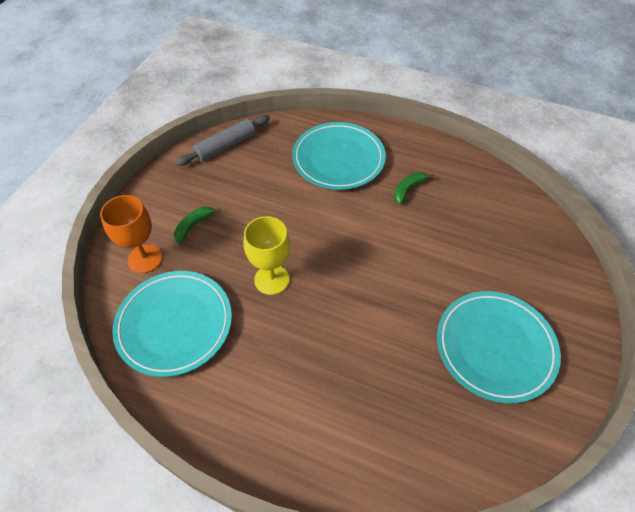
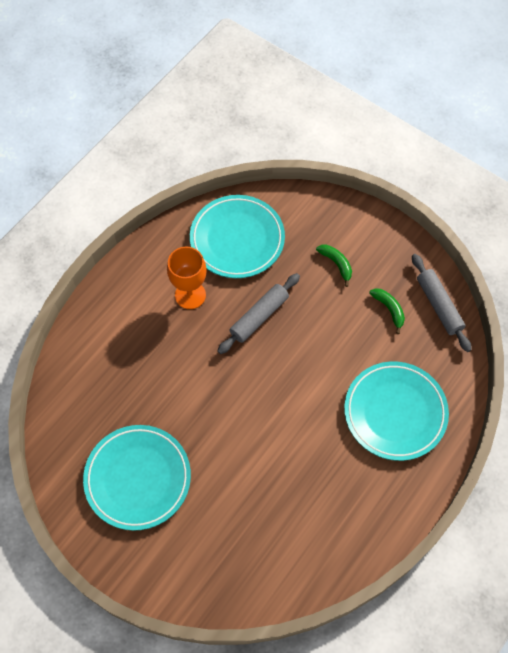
camera: 105 degrees right, 10 degrees up
orange goblet [100,195,162,273] -> orange goblet moved to [167,247,207,309]
yellow goblet [244,216,290,295] -> grey rolling pin [217,273,300,354]
green banana [394,172,434,204] -> green banana moved to [369,288,405,334]

